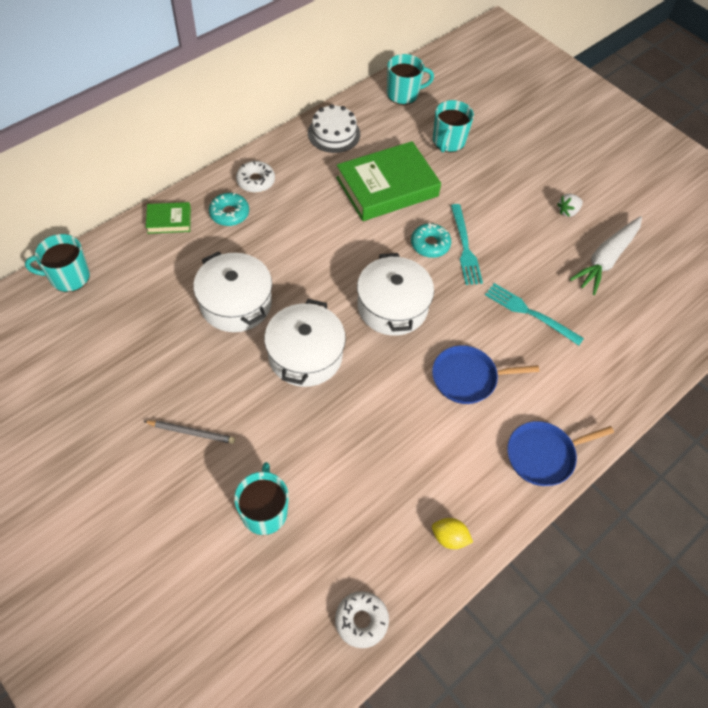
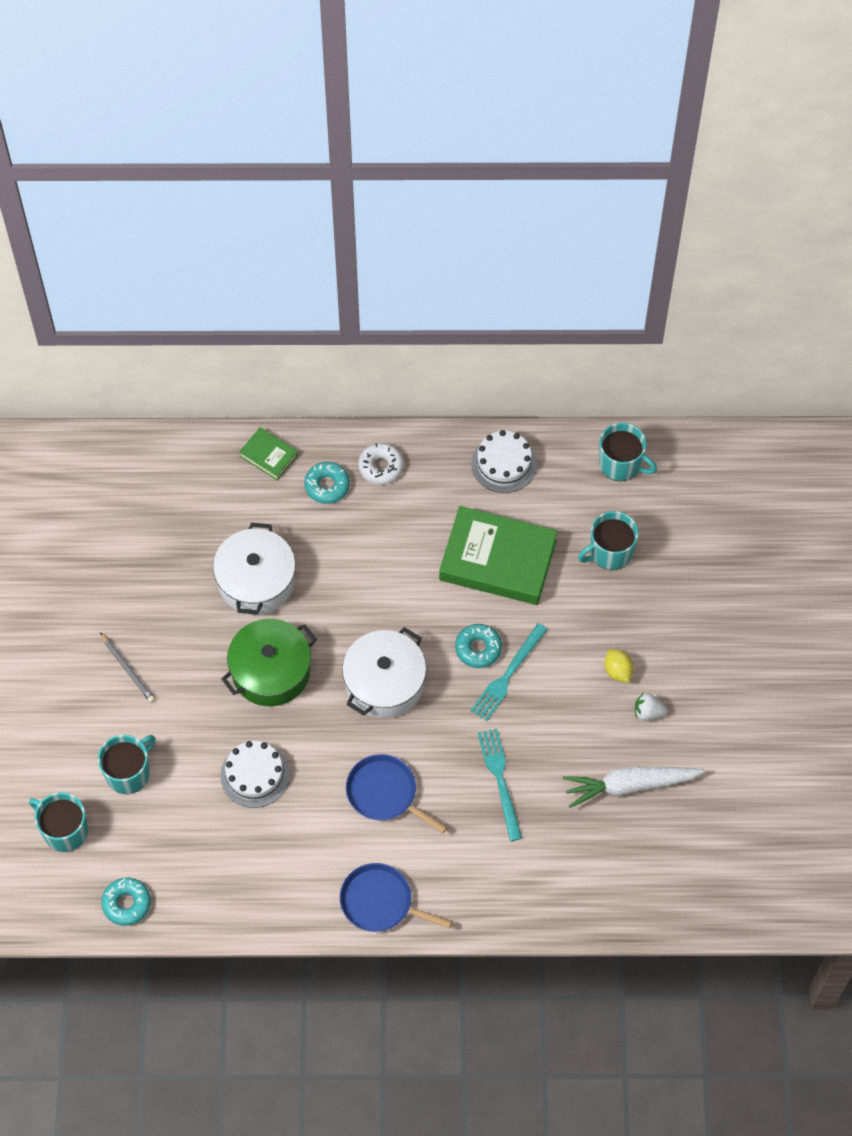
camera: 45 degrees right, 5 degrees up
turquoise mug [25,234,90,292] -> turquoise mug moved to [29,792,88,852]
white pot [264,299,346,387] -> green pot [222,619,317,706]
white donut [335,591,389,648] -> turquoise donut [101,878,151,926]
yellow lemon [432,518,473,549] -> yellow lemon moved to [604,649,633,683]
none -> white cake [220,741,290,808]

